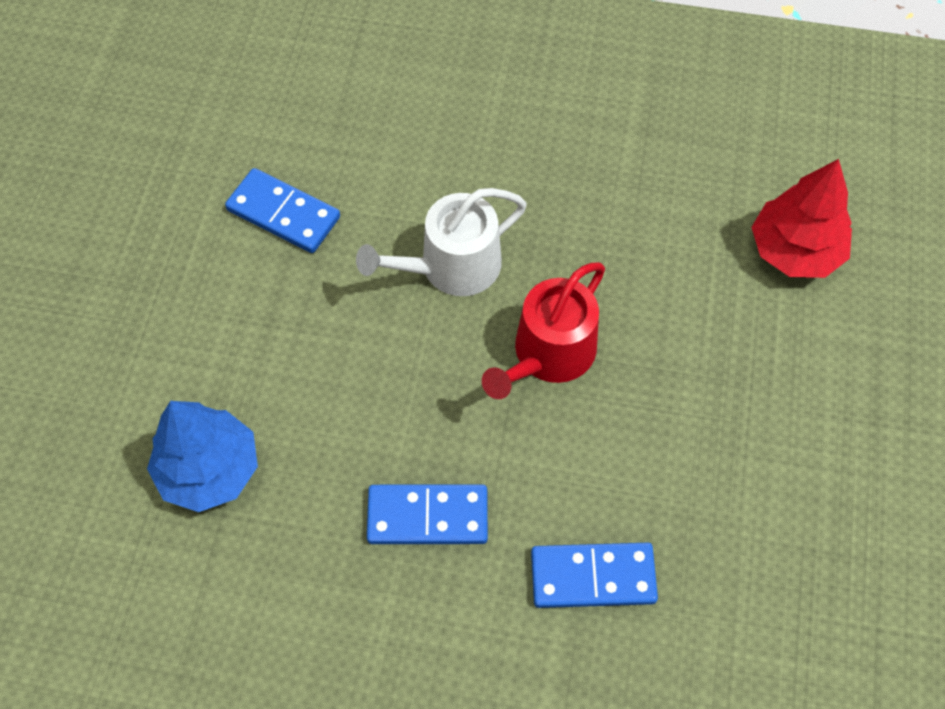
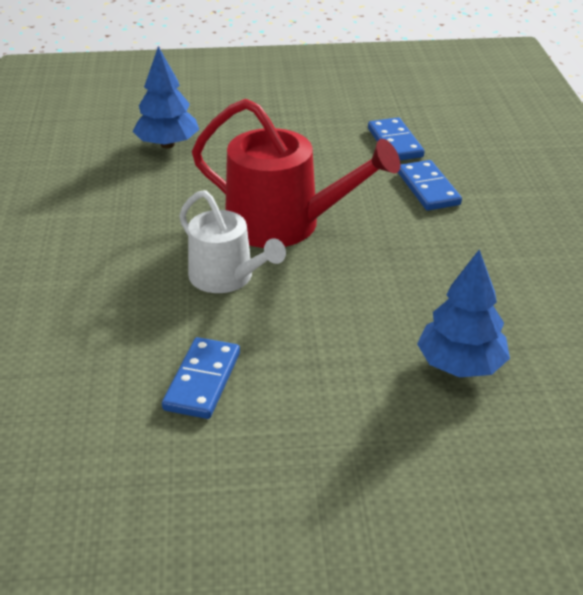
camera: 105 degrees left, 25 degrees down
blue domino [367,484,488,544] -> blue domino moved to [368,117,424,160]
red watering can [482,262,605,399] -> red watering can [192,99,400,248], size x1.55
red tree [751,159,852,278] -> blue tree [133,46,199,148]

